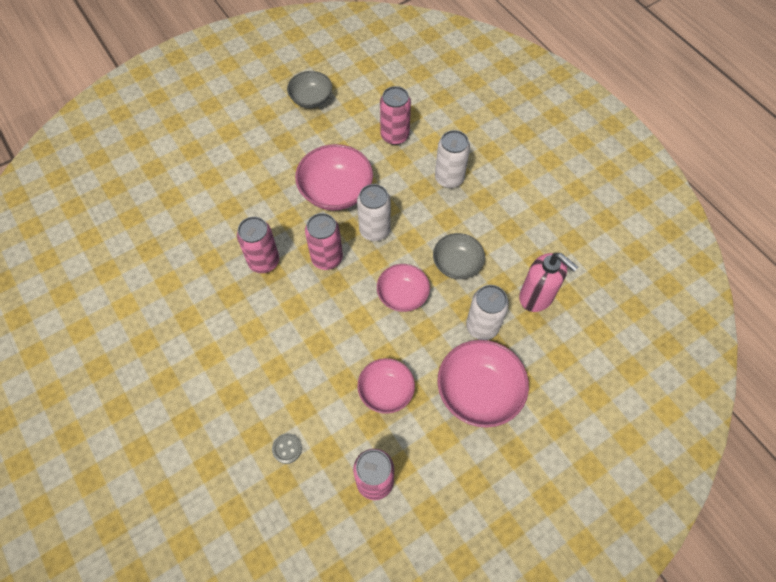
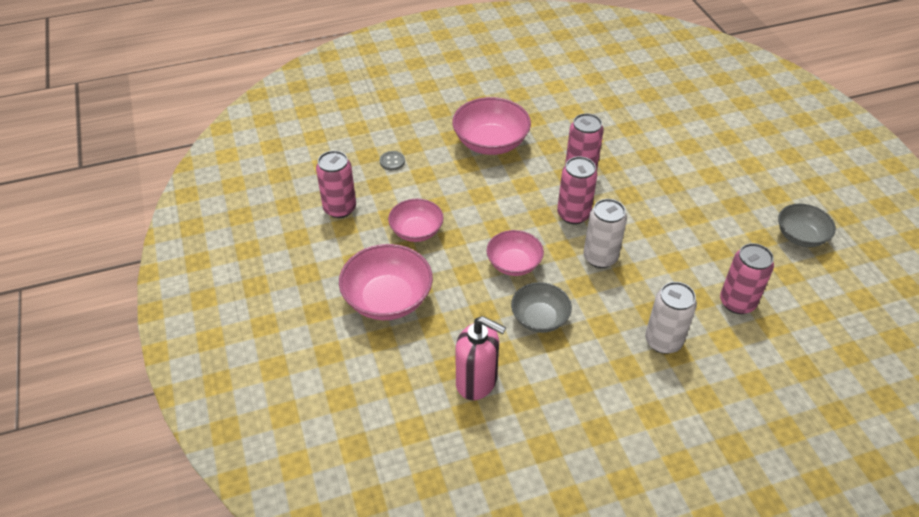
camera: 105 degrees right, 15 degrees down
pink bowl [295,144,373,211] -> pink bowl moved to [452,97,531,155]
white can [466,285,509,340] -> none
pink soap dispenser [519,253,578,312] -> pink soap dispenser turned 120 degrees counterclockwise [456,316,506,400]

